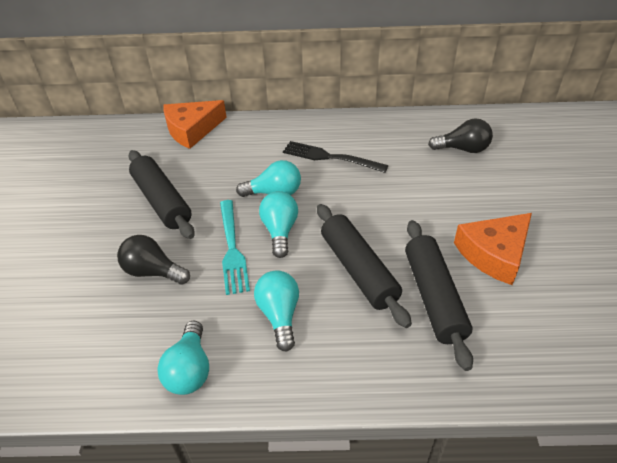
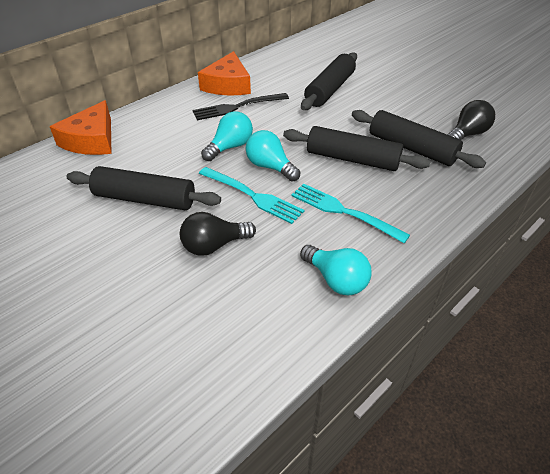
camera: 45 degrees left, 0 degrees up
turquoise light bulb [254,270,299,351] -> turquoise fork [291,183,410,243]
black light bulb [428,118,493,153] -> black light bulb moved to [447,100,495,140]
orange cheese [454,213,532,285] -> orange cheese moved to [198,51,251,96]
none -> black rolling pin [301,52,357,110]

